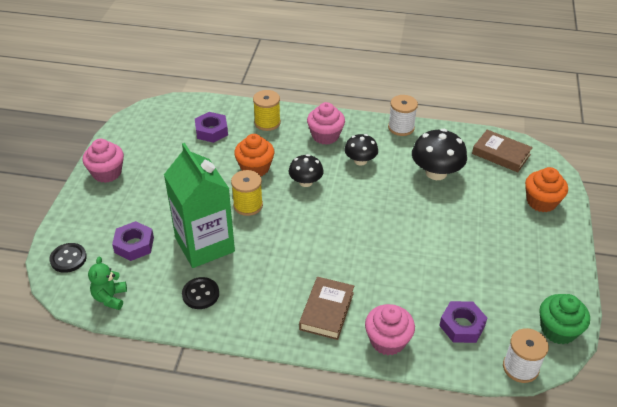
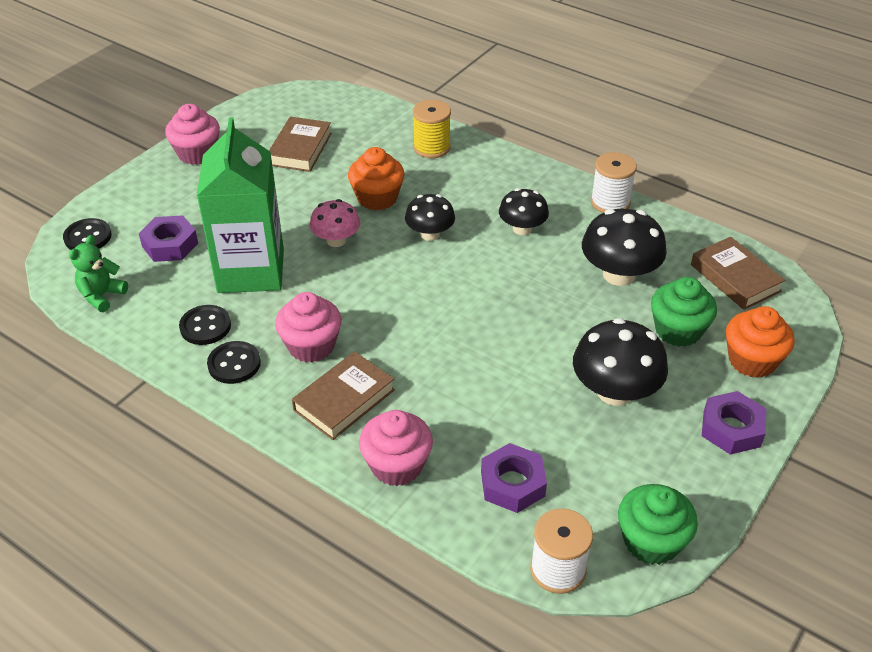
camera: 25 degrees right, 0 degrees up
purple nut [195,112,228,143] -> purple nut moved to [702,391,766,455]
yellow spool [231,170,263,216] -> pink mushroom [310,199,360,247]
pink cupcake [307,102,345,145] -> pink cupcake moved to [275,292,342,363]
none -> black button [207,341,261,384]
none -> brown book [269,117,332,172]
none -> black mushroom [573,318,668,406]
none -> green cupcake [651,277,717,347]

